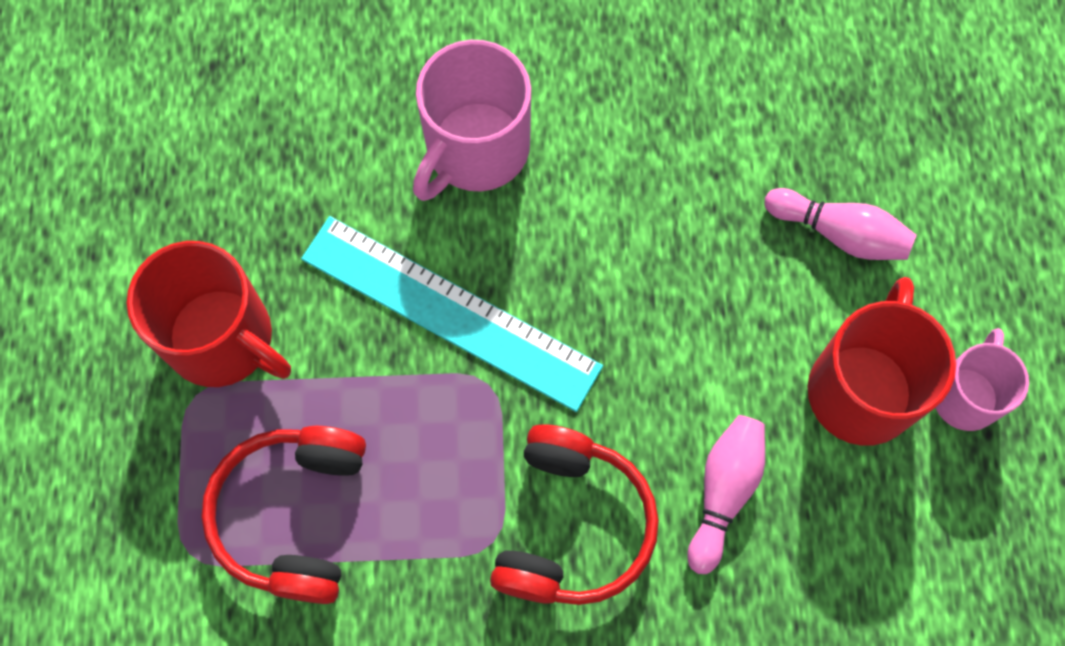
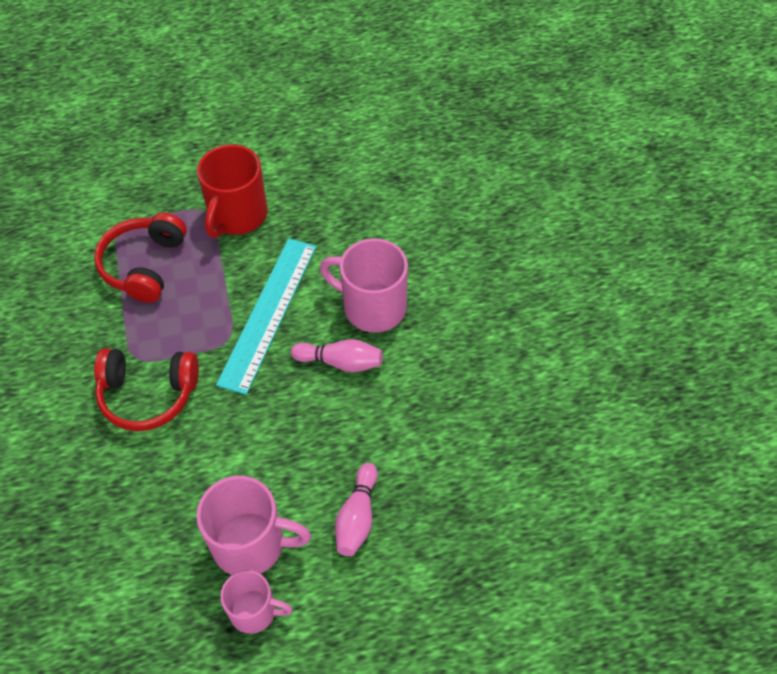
camera: 80 degrees right, 15 degrees down
red headphones [201,426,366,604] -> red headphones turned 75 degrees counterclockwise [94,213,187,303]
pink bowling pin [687,415,765,574] -> pink bowling pin moved to [291,339,383,372]
red mug [808,277,956,446] -> pink mug [196,476,311,575]

